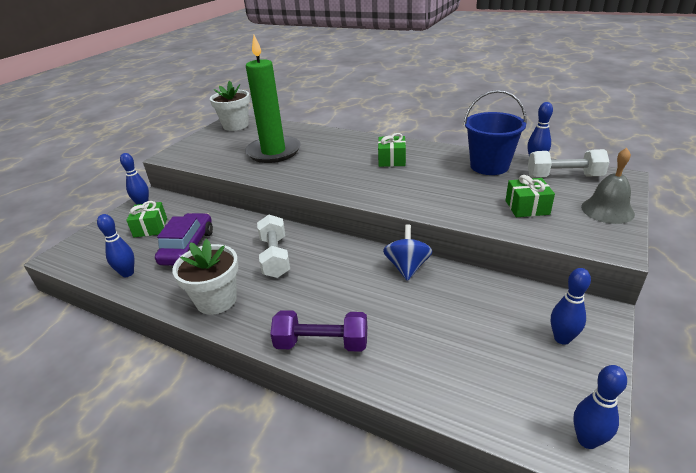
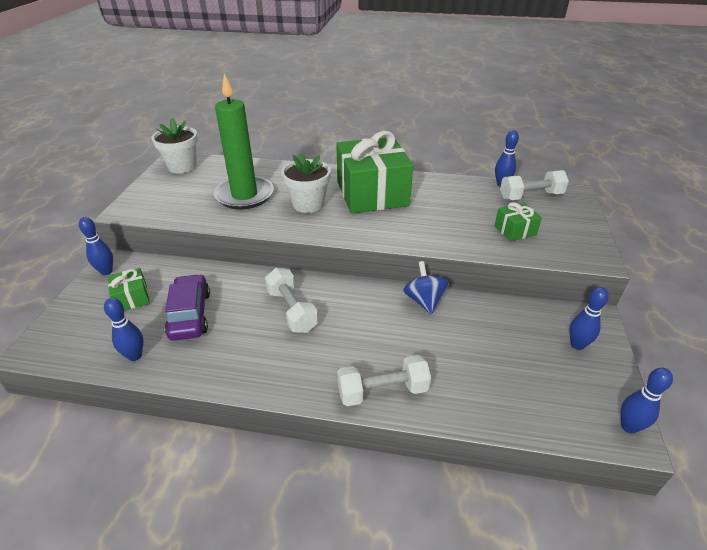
camera: 20 degrees left, 5 degrees up
white flower pot [172,239,239,315] -> white flower pot moved to [281,153,331,213]
purple dumbbell [270,310,367,352] -> white dumbbell [337,355,431,406]
green gift [378,133,406,167] -> green gift [336,131,413,214], size x2.27
blue bucket [464,90,527,175] -> none
grey bell [581,148,635,224] -> none

